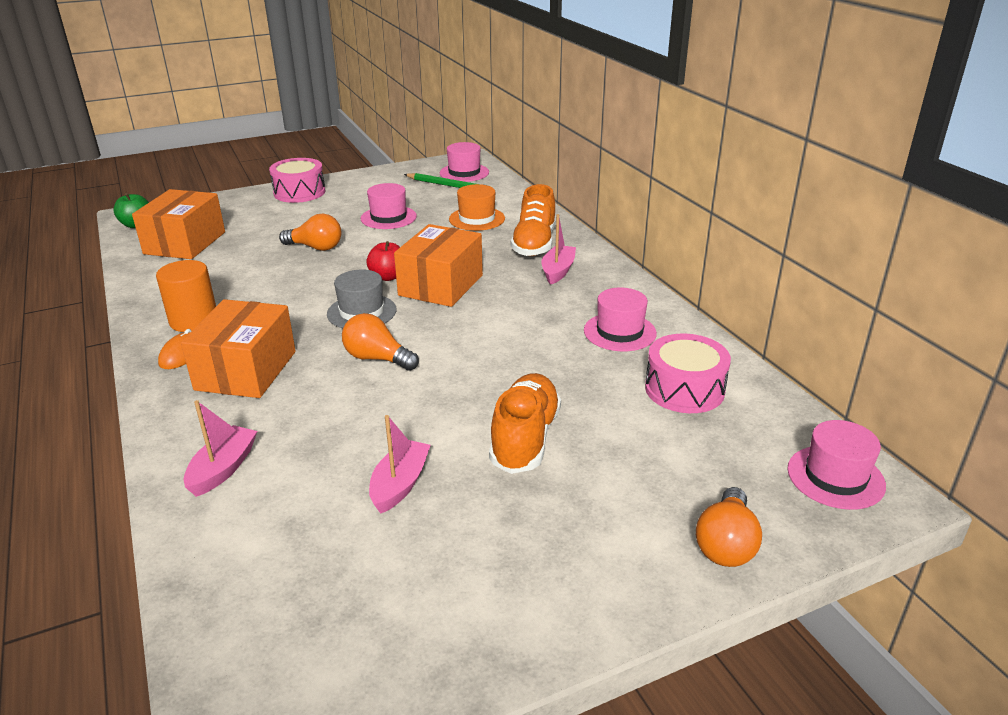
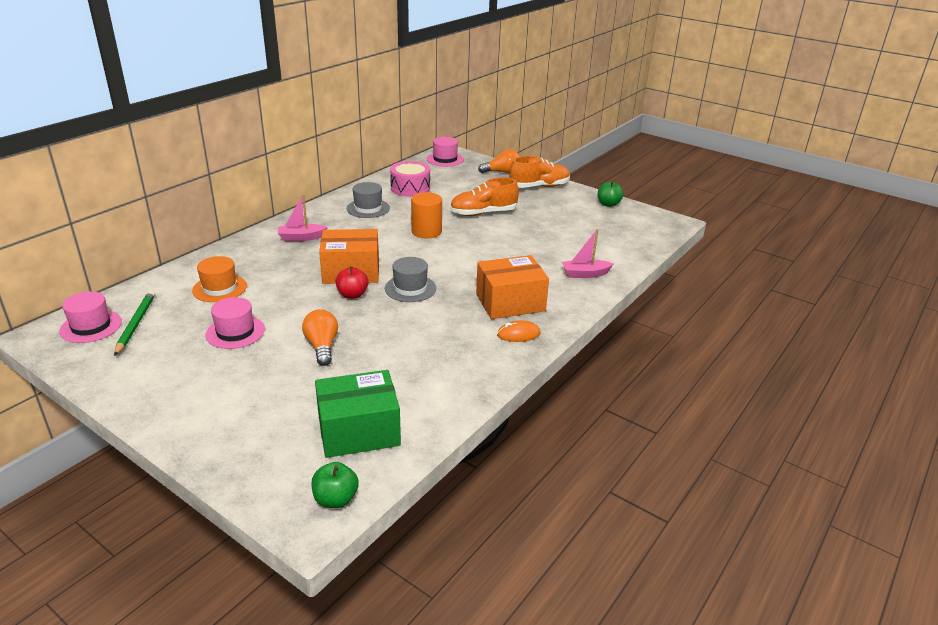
camera: 120 degrees left, 0 degrees up
orange box [132,189,225,259] -> green box [315,370,401,458]
orange cylinder [156,260,216,332] -> orange cylinder moved to [411,192,442,238]
pink drum [269,158,325,203] -> none
orange light bulb [342,313,419,371] -> none
pink boat [369,415,431,514] -> none
orange shoe [511,184,556,256] -> orange shoe moved to [509,156,570,188]
pink hat [584,288,657,351] -> grey hat [347,182,390,218]
none -> green apple [598,181,623,207]

